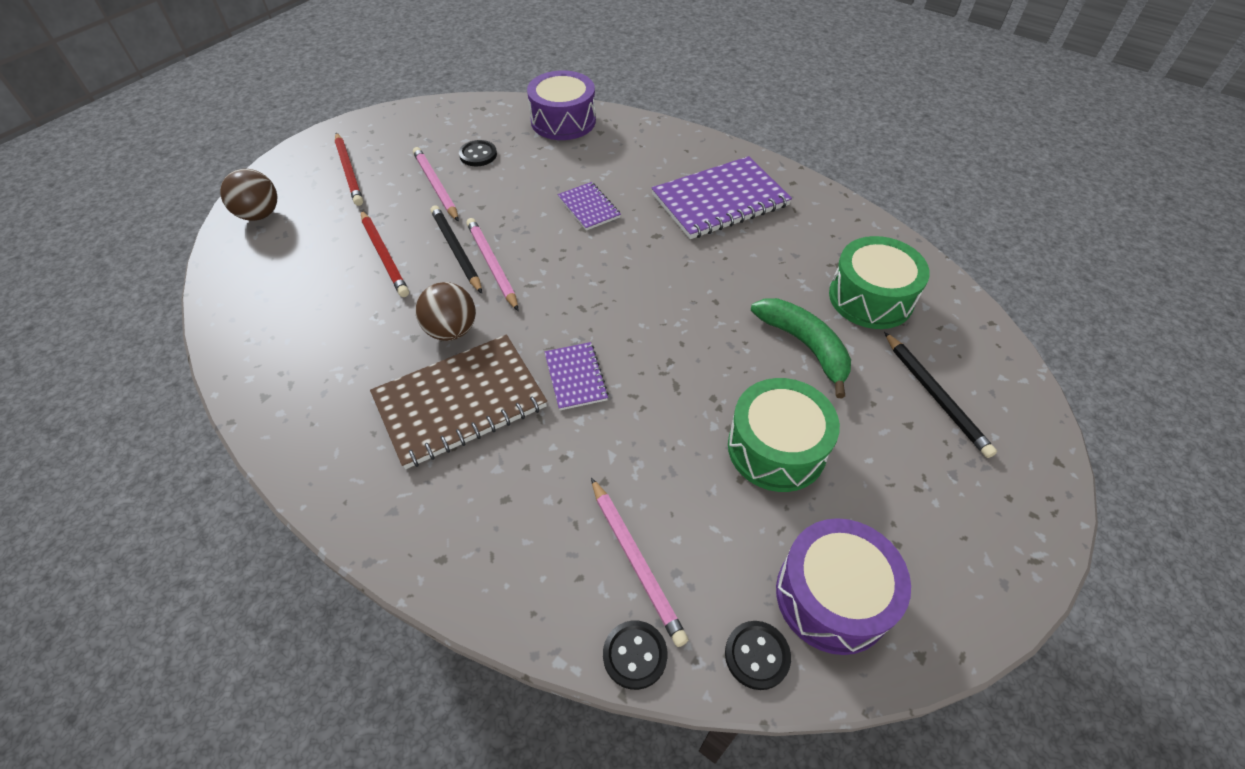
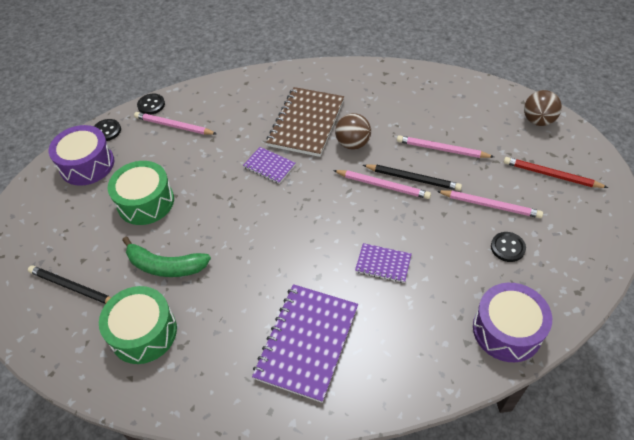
camera: 140 degrees right, 0 degrees up
red pencil [361,210,409,297] -> pink pencil [397,135,494,158]

